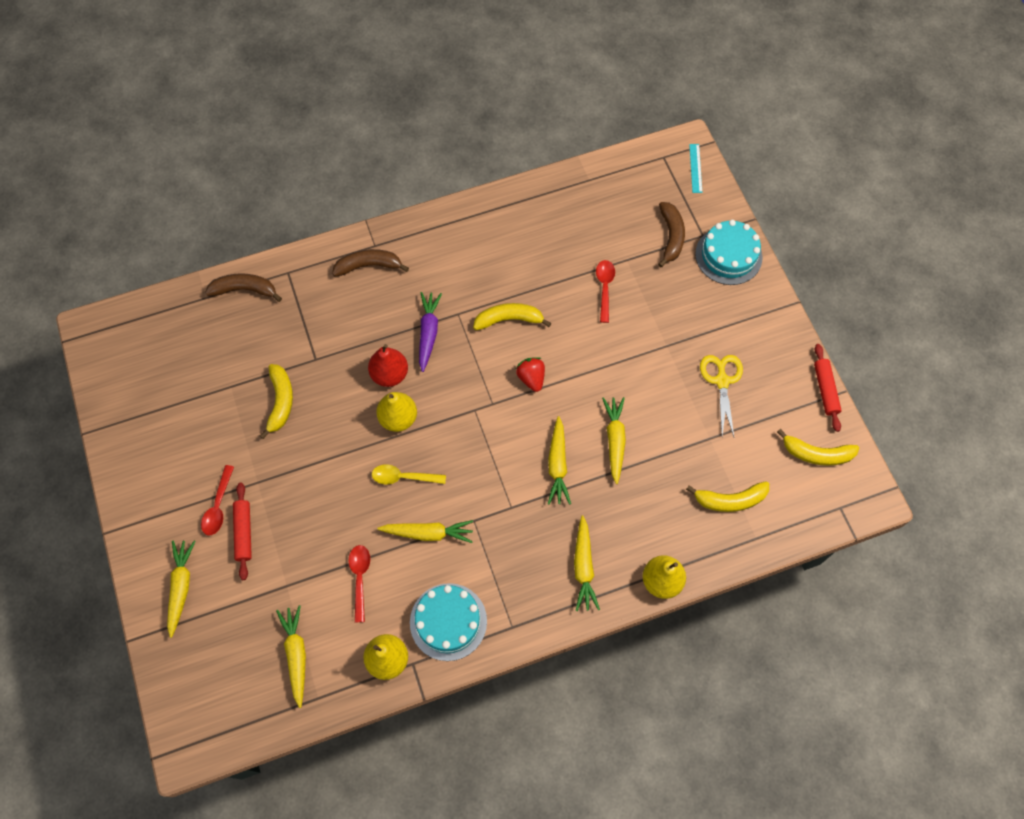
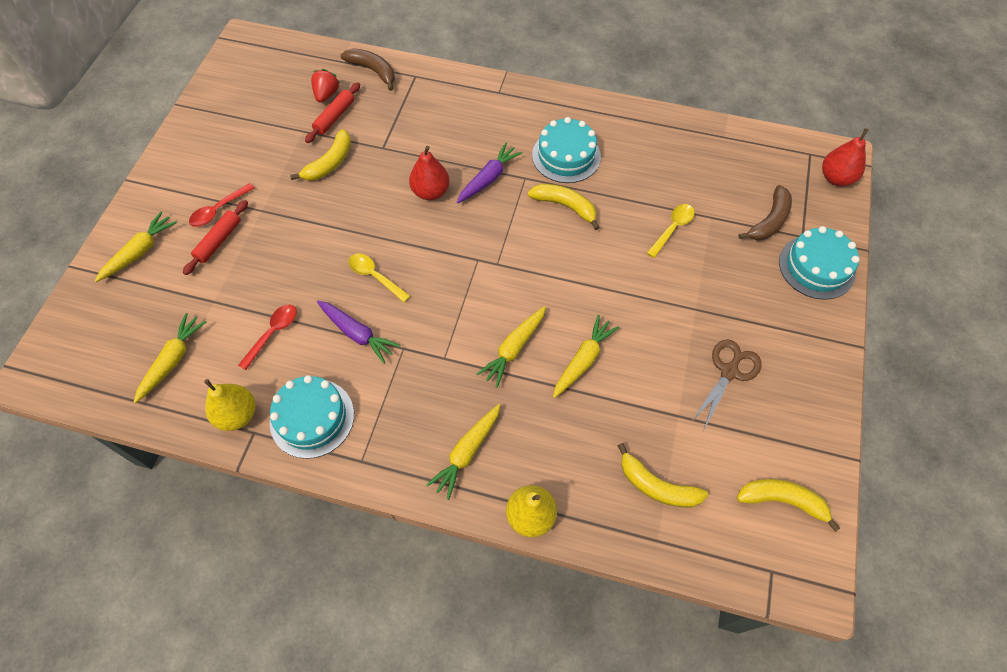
camera: 35 degrees right, 5 degrees down
brown banana [332,249,409,276] -> none
yellow pear [376,392,417,432] -> none
yellow carrot [377,520,473,543] -> purple carrot [317,300,400,364]
red strawberry [516,357,545,392] -> red strawberry moved to [311,69,340,103]
red spoon [596,260,615,323] -> yellow spoon [647,204,695,258]
turquoise ruler [689,144,703,193] -> red pear [822,128,868,186]
yellow scissors [700,355,743,437] -> brown scissors [692,339,762,429]
yellow banana [777,429,859,466] -> yellow banana turned 150 degrees clockwise [737,479,840,532]
red rolling pin [814,344,842,432] -> red rolling pin moved to [305,82,360,143]
none -> turquoise cake [532,117,601,183]

